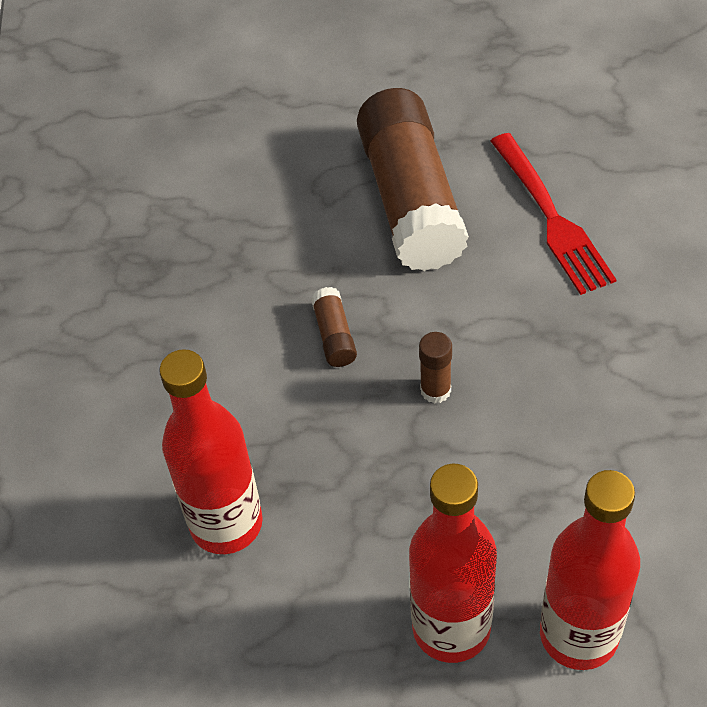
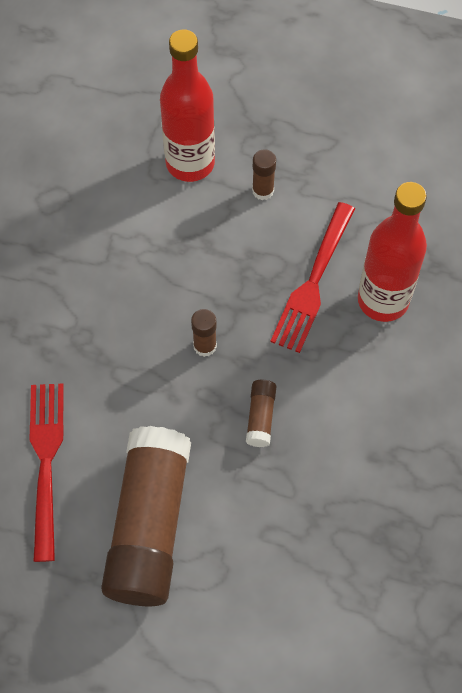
camera: 165 degrees left, 10 degrees up
red bottle [409,464,497,663] -> brown glue stick [252,149,276,200]
none -> red fork [270,202,355,353]

